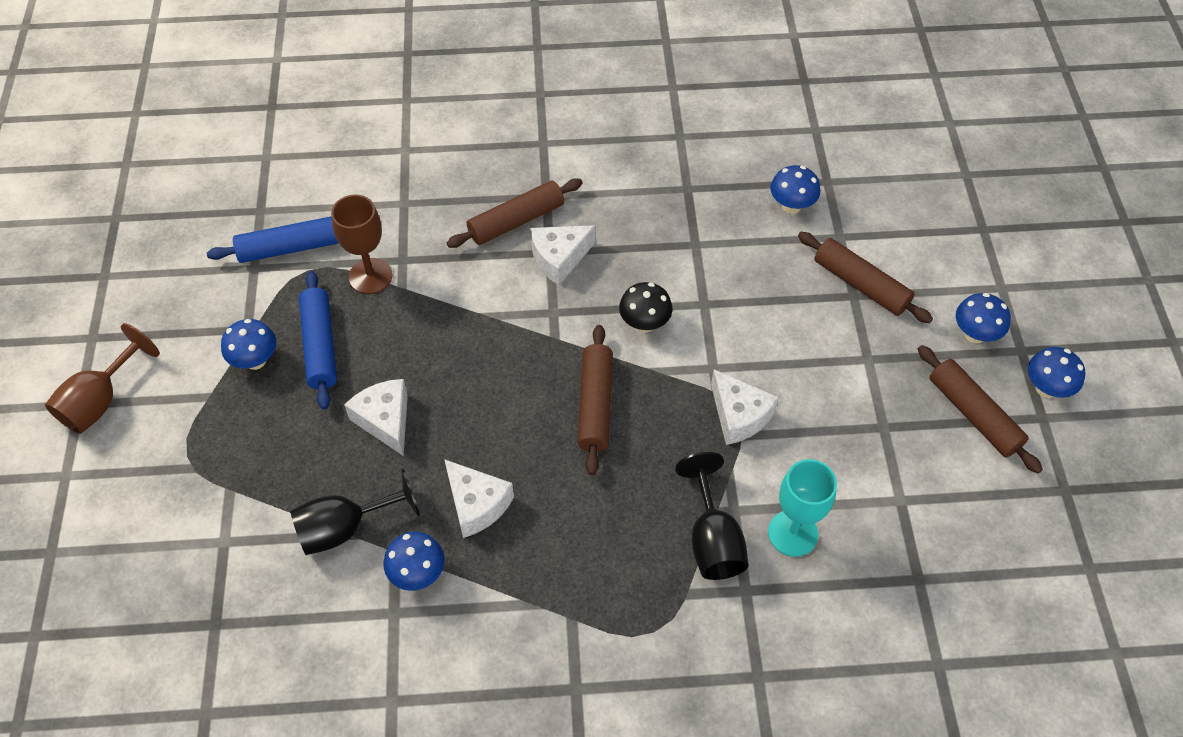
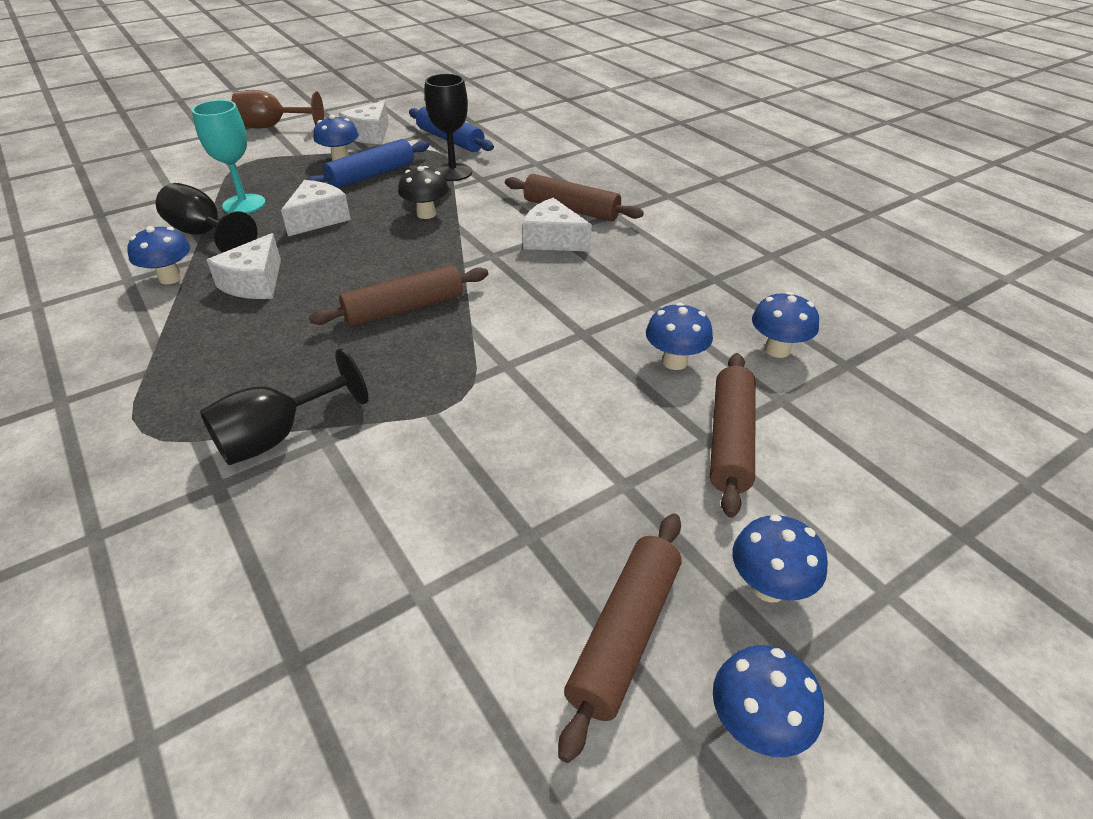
camera: 60 degrees right, 15 degrees down
brown goblet [331,195,393,294] -> black goblet [425,74,472,181]
black mushroom [619,282,672,333] -> black mushroom moved to [398,166,449,219]
white cheese [711,369,779,445] -> white cheese moved to [339,101,389,144]
turquoise goblet [768,459,837,557] -> turquoise goblet moved to [192,100,266,214]
none -> blue mushroom [646,302,713,370]

